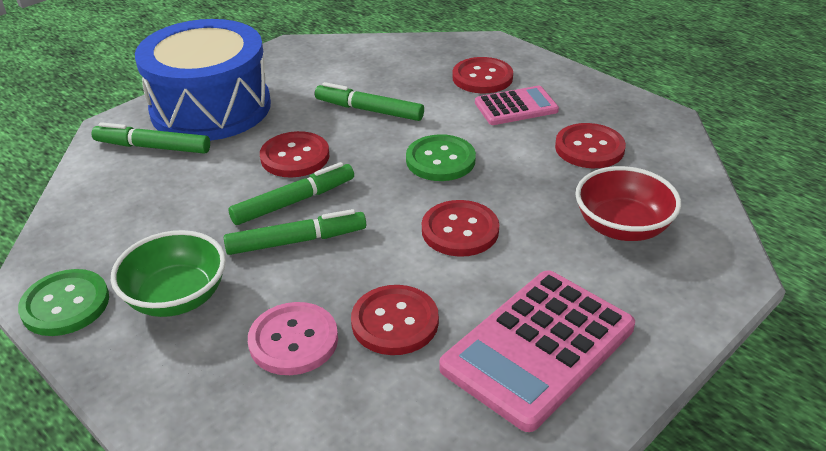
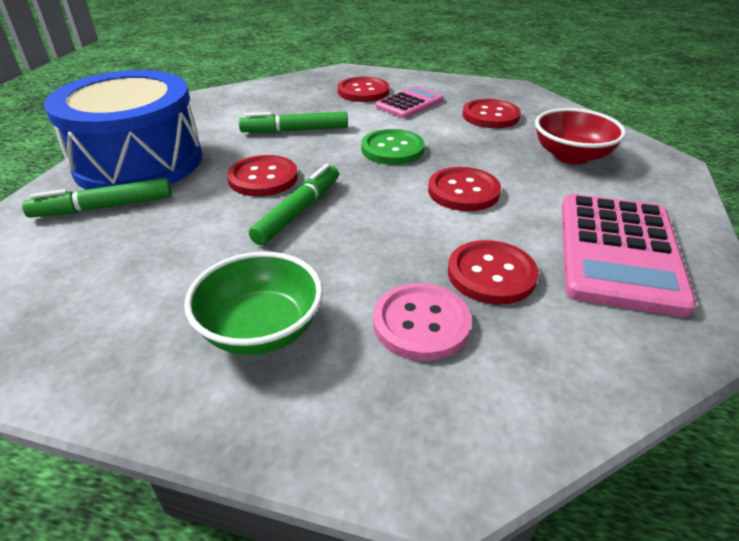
camera: 30 degrees left, 0 degrees up
green button [18,269,109,336] -> none
green marker [224,209,366,255] -> none

